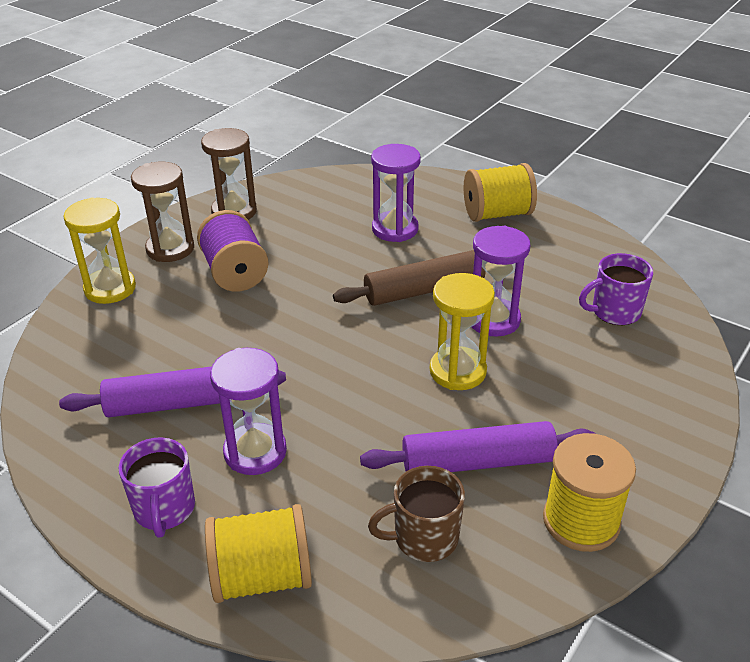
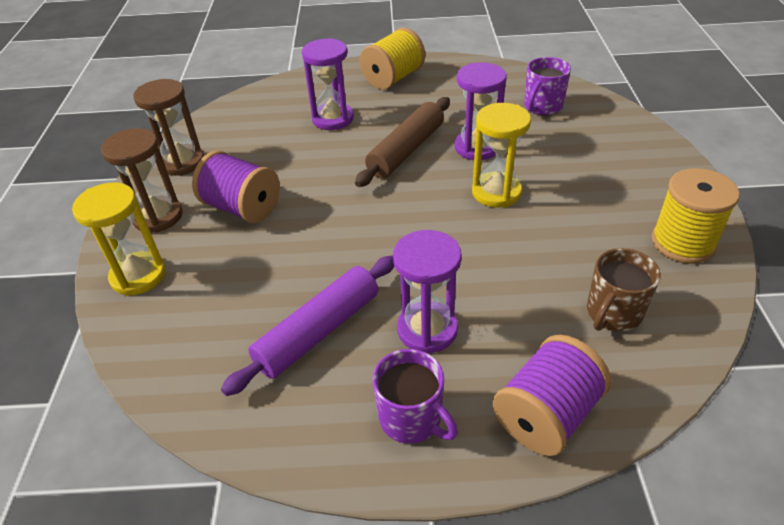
camera: 35 degrees left, 5 degrees up
yellow spool [205,504,312,603] -> purple spool [493,335,611,456]
purple rolling pin [360,421,596,472] -> none

